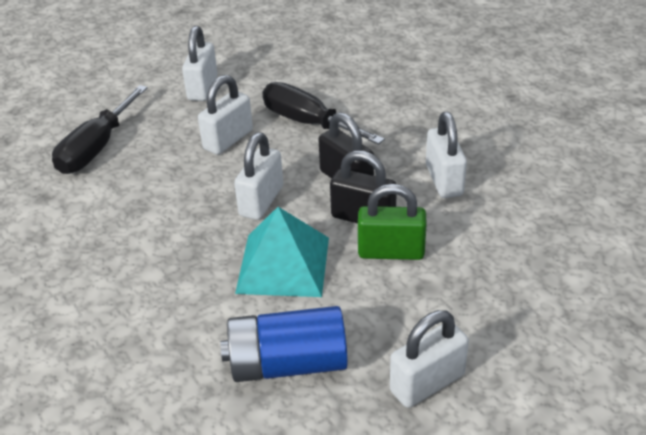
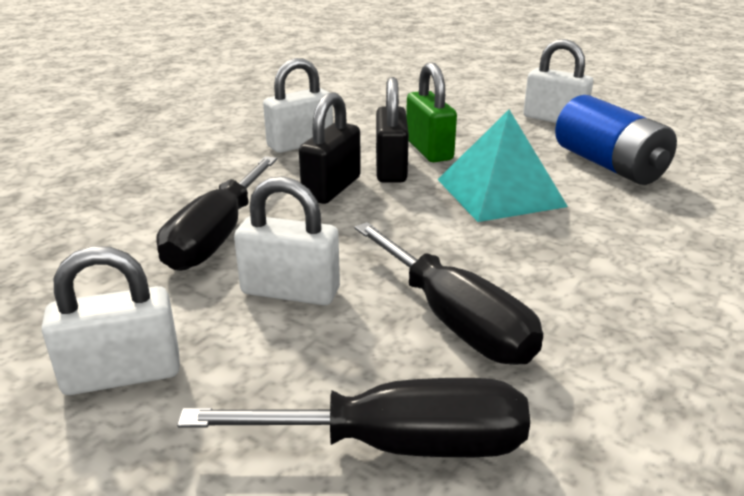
camera: 115 degrees left, 10 degrees down
white padlock [234,132,283,220] -> none
none -> black screwdriver [354,222,543,365]

